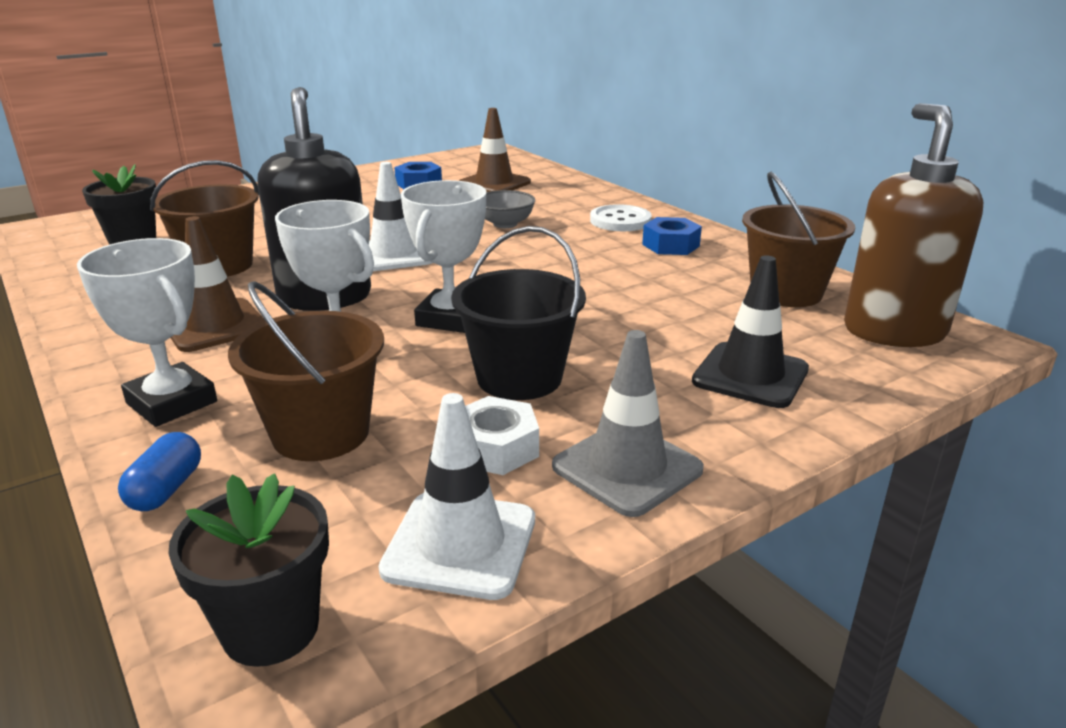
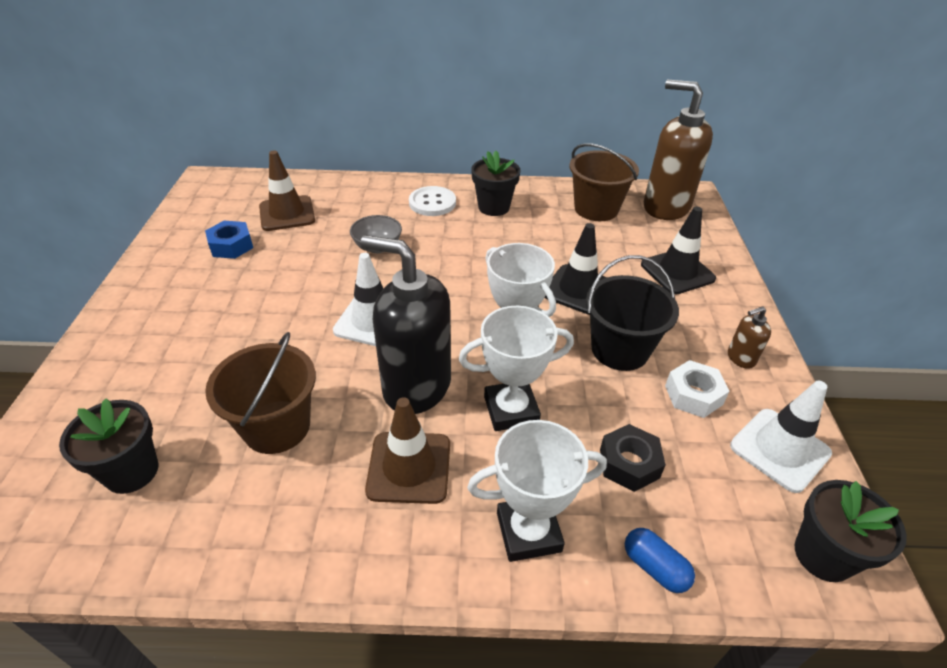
camera: 55 degrees left, 15 degrees up
brown bucket [228,281,384,461] -> black nut [600,424,666,492]
grey traffic cone [552,330,704,517] -> brown soap dispenser [728,306,771,369]
blue nut [642,217,702,255] -> black flower pot [471,151,520,216]
none -> black traffic cone [545,223,607,315]

